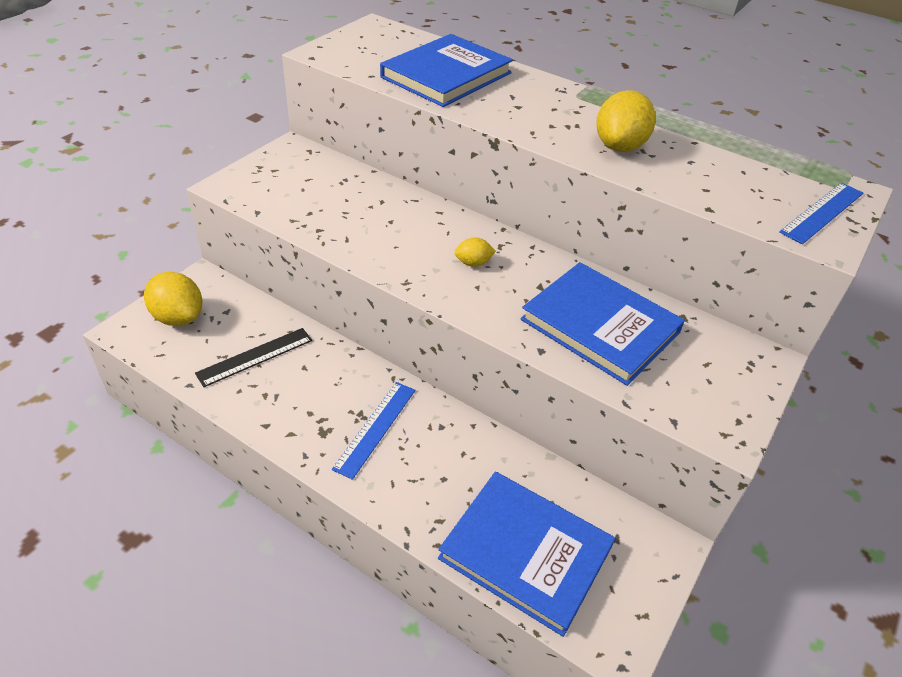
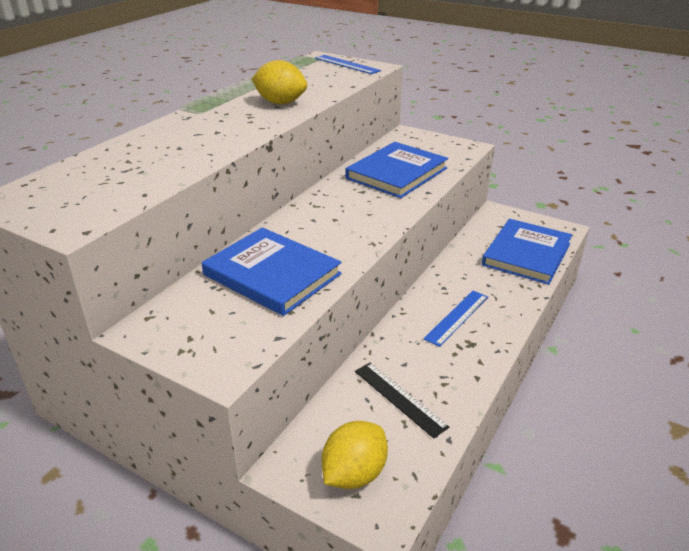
camera: 90 degrees left, 10 degrees down
blue ruler [332,382,415,480] -> blue ruler turned 75 degrees counterclockwise [423,291,488,347]
blue book [380,34,513,107] -> blue book moved to [202,227,342,316]
yellow lemon [454,237,496,267] -> none

